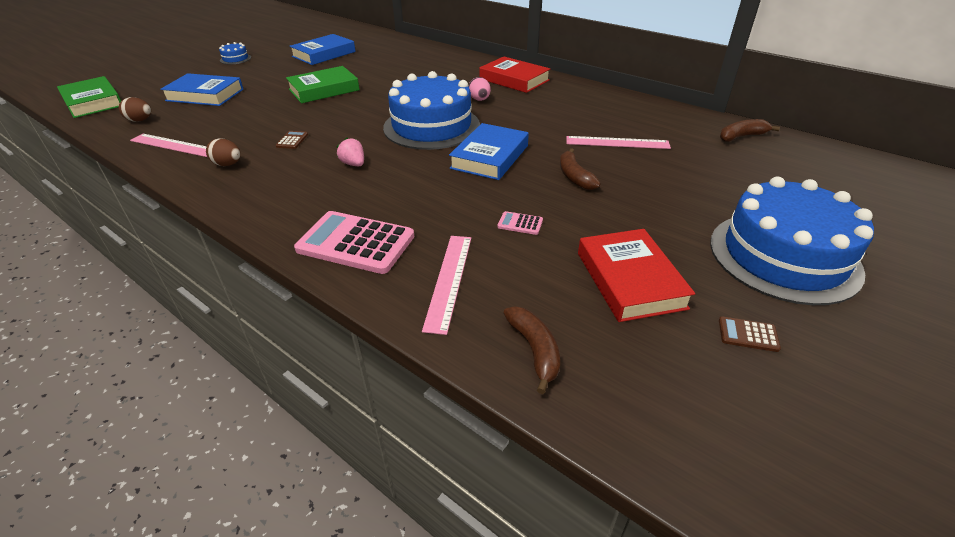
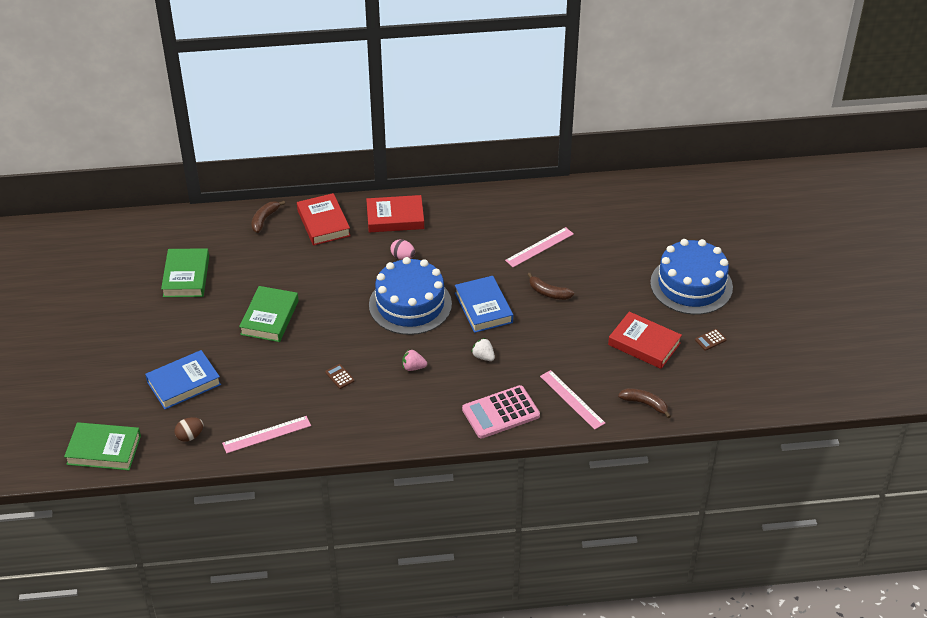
camera: 45 degrees left, 5 degrees up
brown egg [206,139,241,166] -> none
blue cake [219,42,251,64] -> none
blue book [289,34,356,65] -> green book [161,248,209,297]
pink calculator [498,211,543,235] -> none
brown banana [720,119,780,142] -> brown banana moved to [251,201,285,233]
none -> red book [297,193,351,245]
none -> white strawberry [471,338,495,361]

